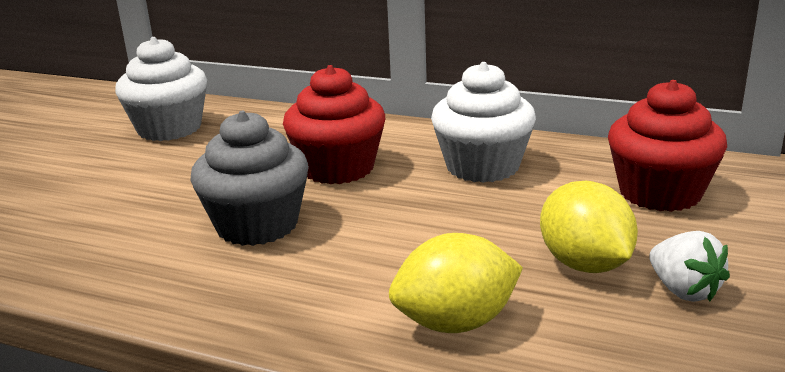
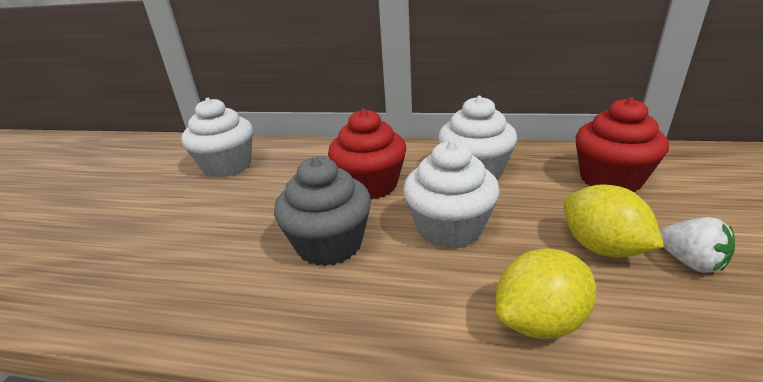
camera: 10 degrees left, 5 degrees up
none -> white cupcake [403,140,500,249]

